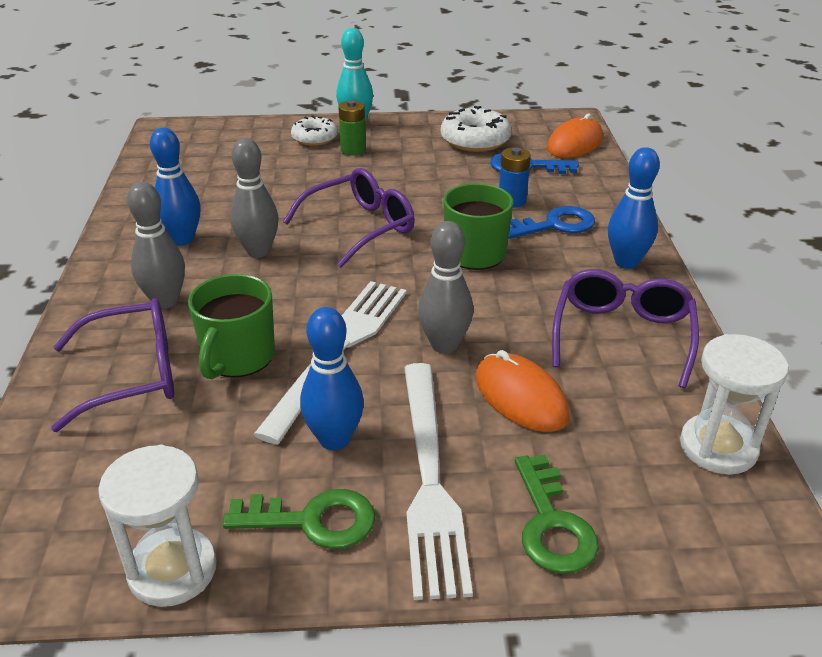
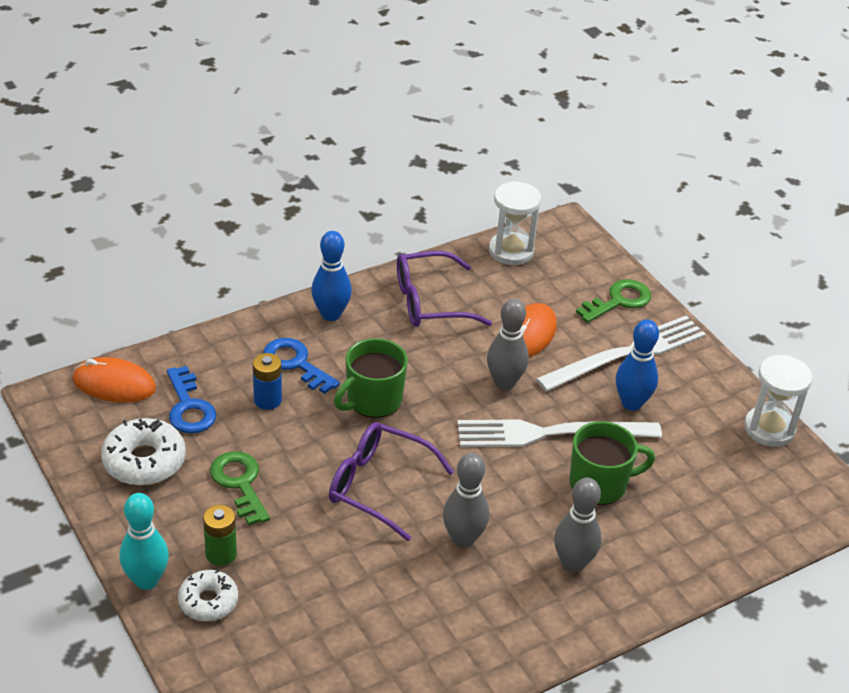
camera: 120 degrees left, 5 degrees up
purple glasses [51,298,174,432] -> none
blue bowling pin [150,128,201,245] -> none
green key [223,489,375,549] -> green key moved to [210,451,270,526]

